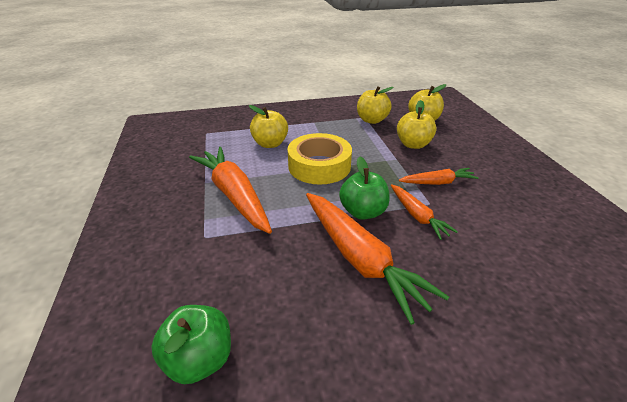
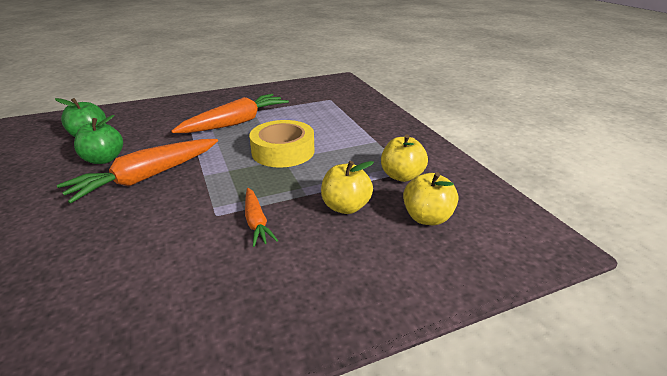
camera: 80 degrees right, 5 degrees down
yellow apple [249,105,288,148] -> none
green apple [339,156,390,220] -> green apple moved to [74,115,123,164]
orange carrot [391,184,458,240] -> none

